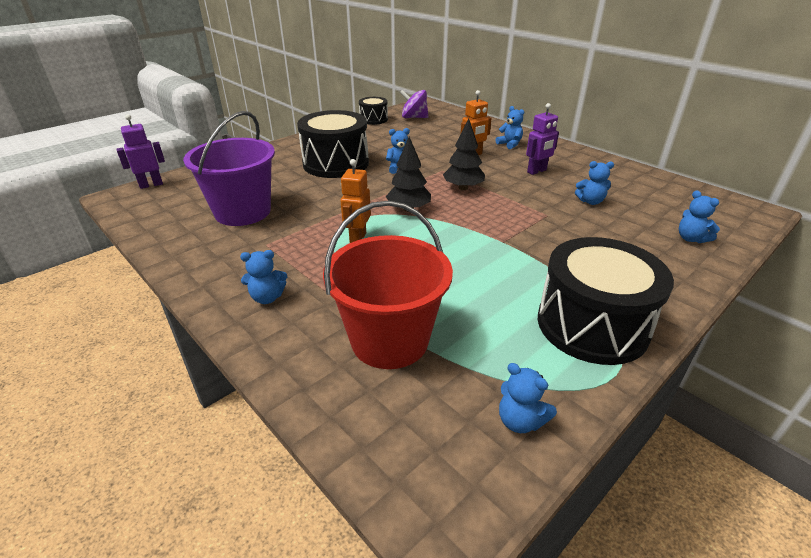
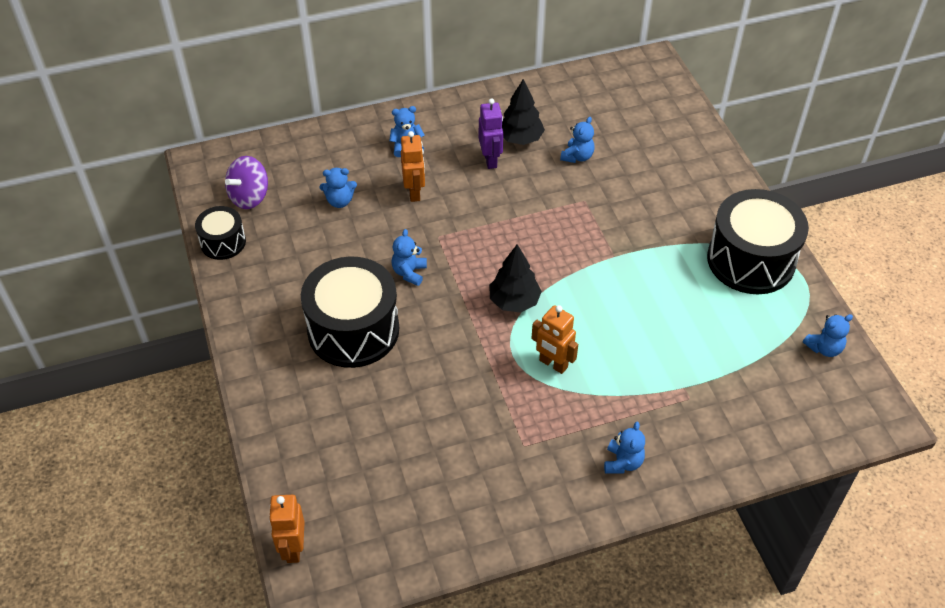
camera: 65 degrees left, 15 degrees up
purple robot [117,114,165,189] -> orange robot [269,495,304,563]
purple bucket [183,111,275,226] -> none
red bucket [323,201,453,369] -> none
black tree [443,119,485,190] -> black tree moved to [502,79,545,145]
blue teddy bear [679,190,720,243] -> blue teddy bear moved to [319,168,357,208]

